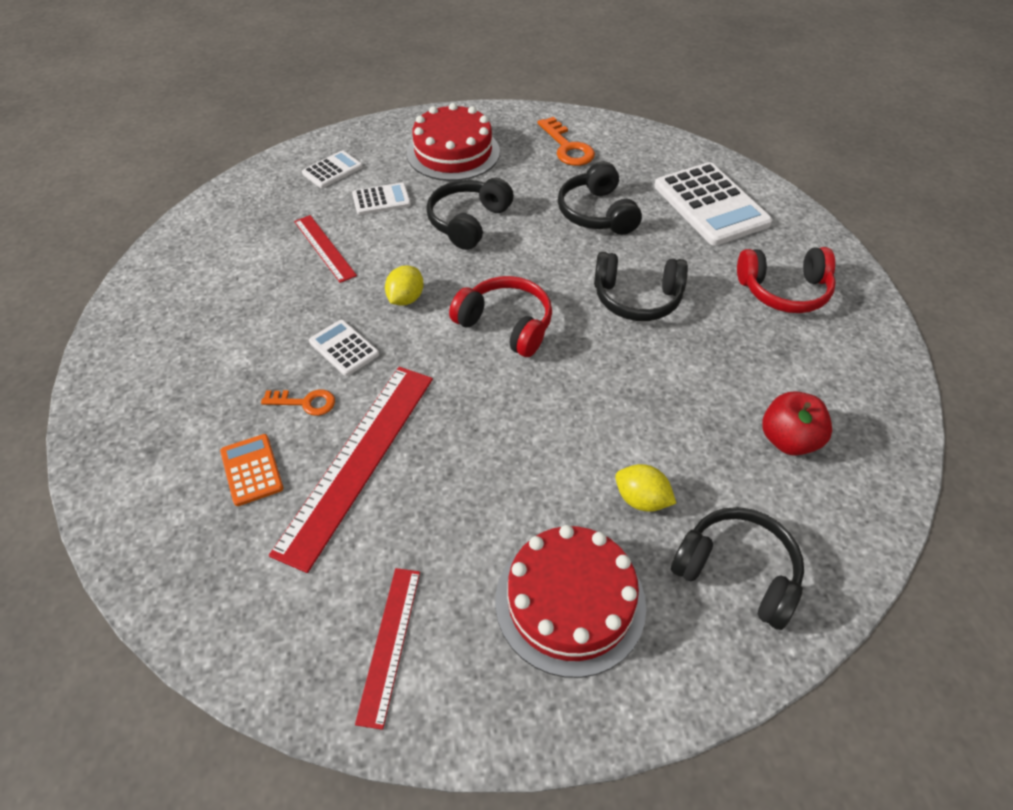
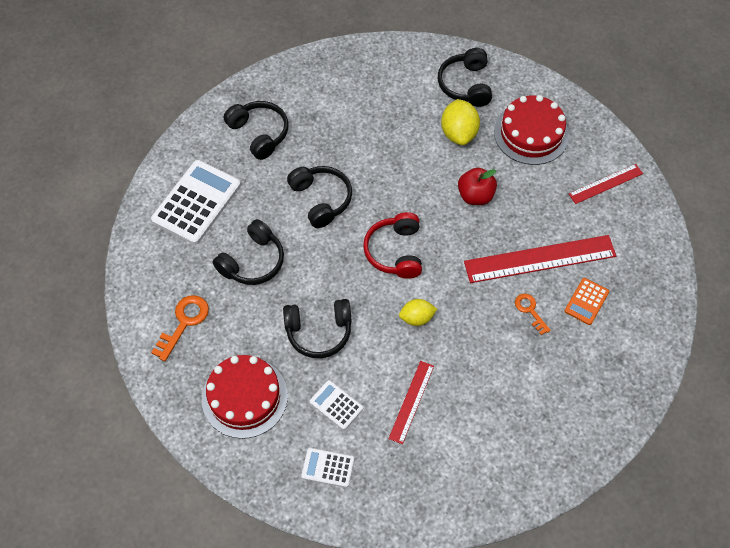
camera: 125 degrees left, 10 degrees up
white calculator [309,320,379,376] -> none
yellow lemon [615,464,676,512] -> yellow lemon [441,99,480,145], size x1.56
red headphones [737,247,836,313] -> black headphones [224,101,289,160]
red apple [762,391,832,456] -> red apple moved to [458,168,497,205]

